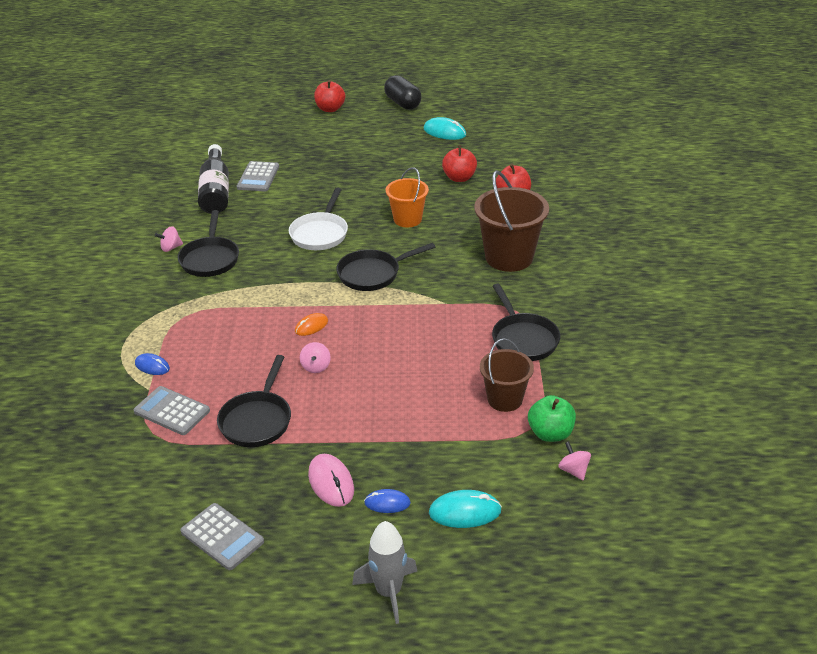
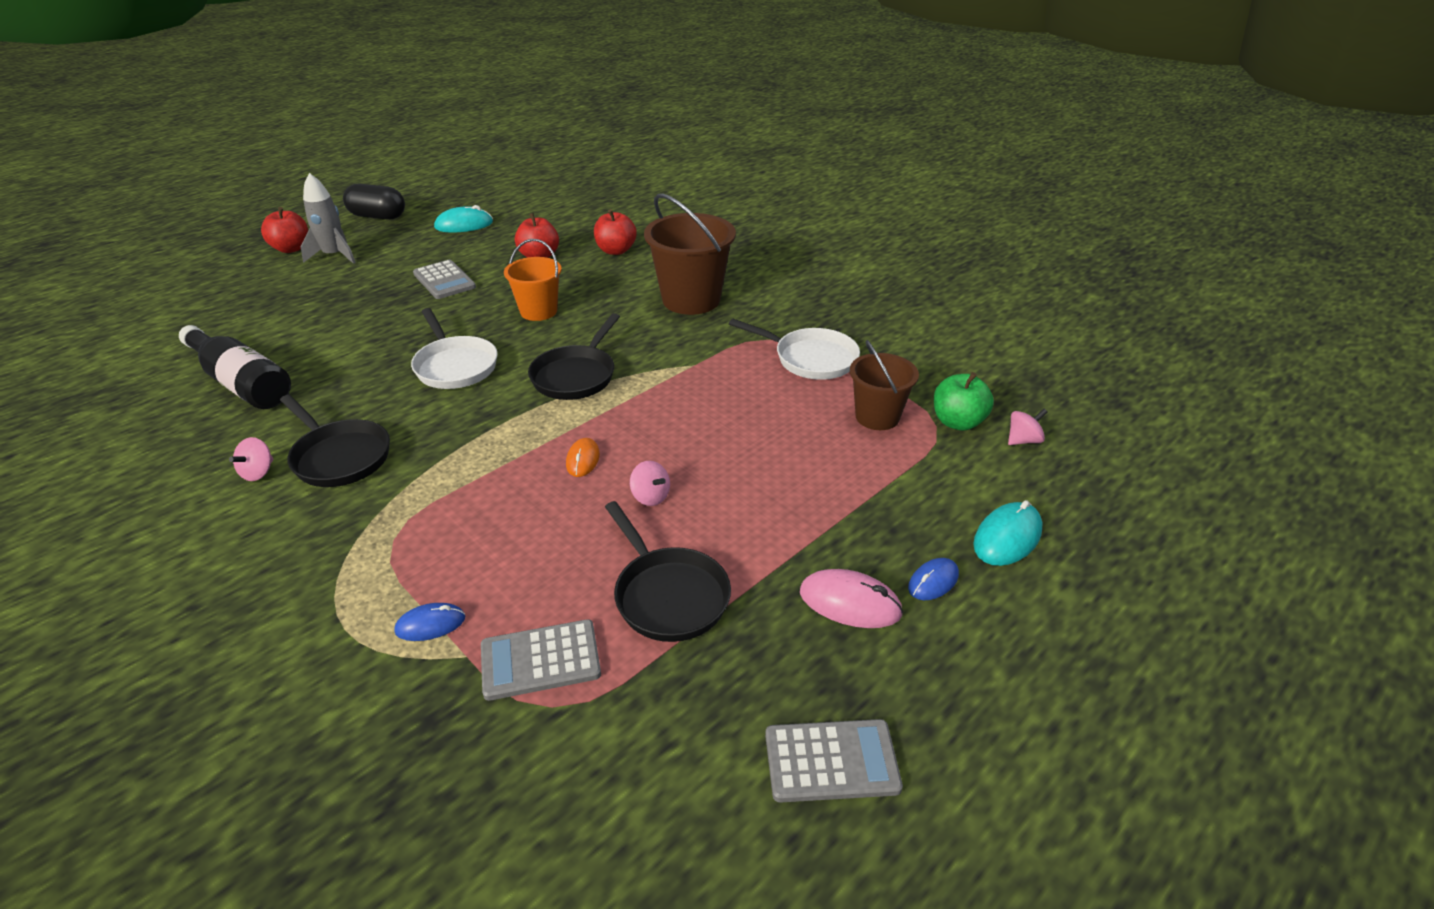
camera: 45 degrees left, 0 degrees up
grey calculator [237,161,279,192] -> grey calculator moved to [413,260,476,299]
grey rocket [352,521,417,624] -> grey rocket moved to [301,173,356,264]
black pan [492,284,560,361] -> white pan [729,319,860,380]
pink spinning top [558,441,591,480] -> pink spinning top turned 135 degrees clockwise [1008,409,1048,445]

